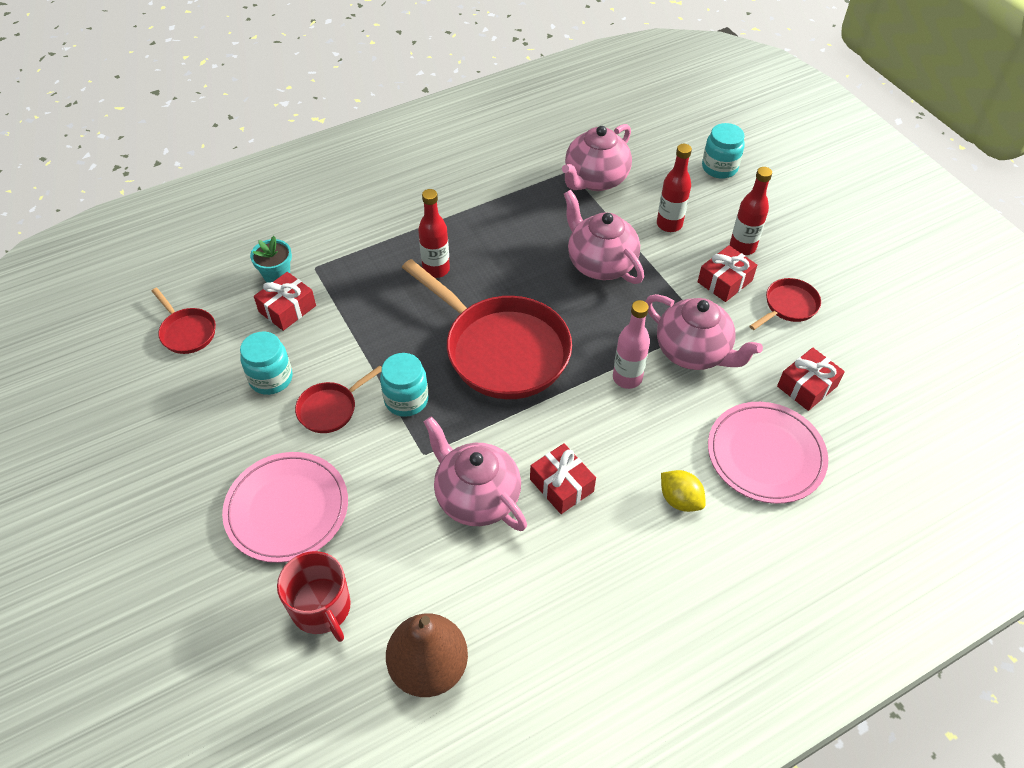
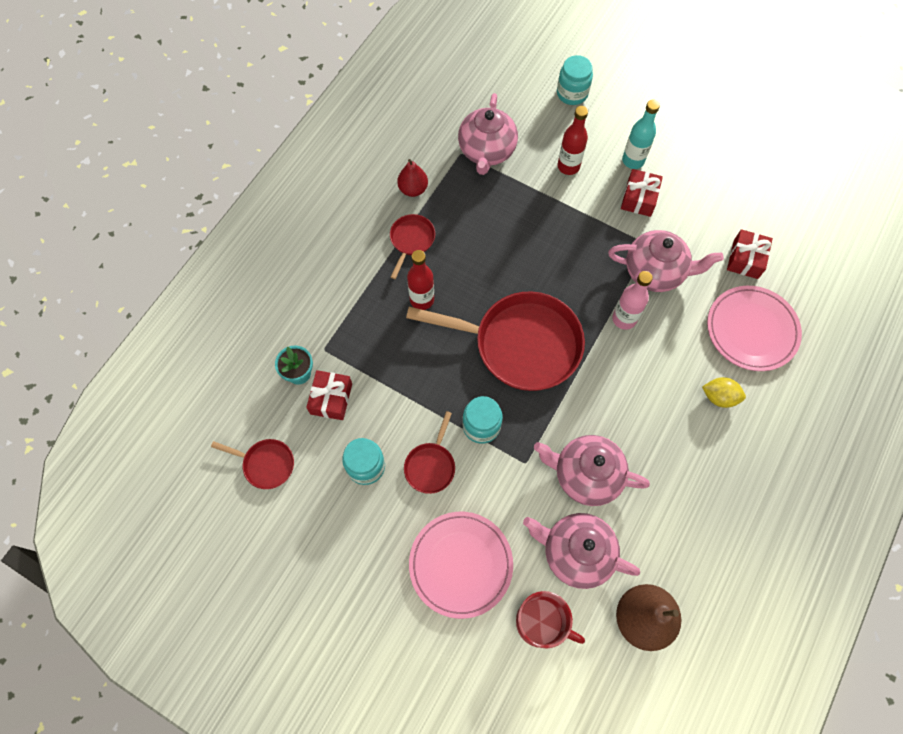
camera: 30 degrees left, 15 degrees up
red gift [530,443,596,514] -> none
pink teapot [564,190,644,284] -> pink teapot moved to [523,513,640,589]
red bottle [730,167,772,255] -> turquoise bottle [622,99,660,169]
red pan [749,278,821,330] -> red pan moved to [390,214,435,279]
none -> red pear [397,159,428,197]

